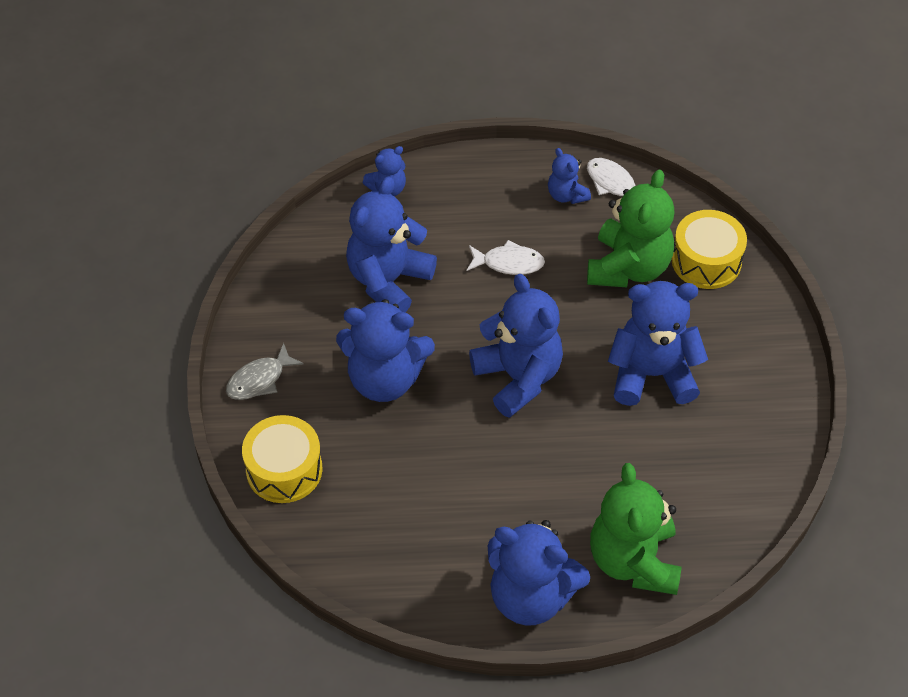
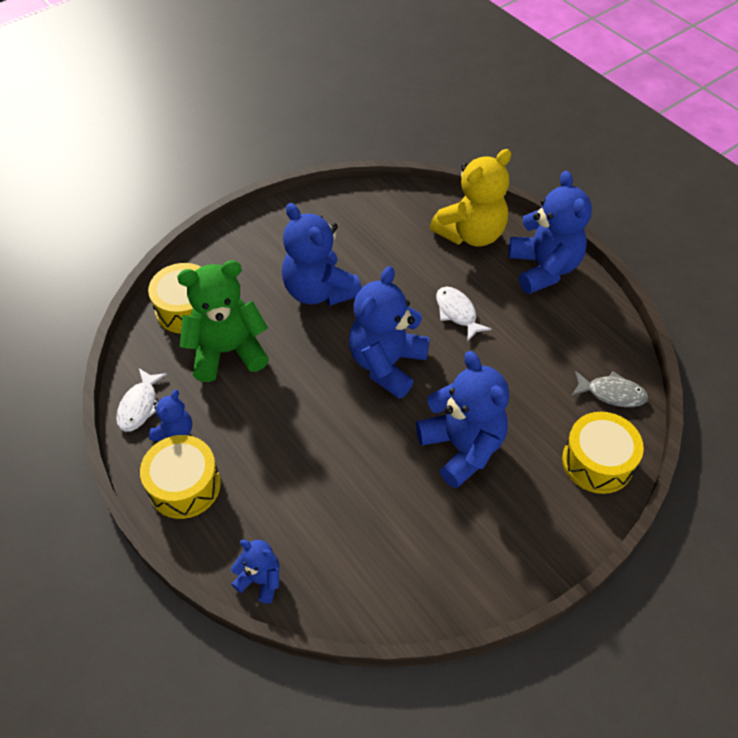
camera: 125 degrees left, 0 degrees up
grey fish [226,343,304,400] -> grey fish moved to [572,371,648,407]
blue teddy bear [346,176,437,313] -> none
white fish [467,240,545,275] -> white fish moved to [436,287,491,341]
green teddy bear [590,463,682,595] -> yellow teddy bear [430,149,511,247]
none -> yellow drum [140,435,221,519]

